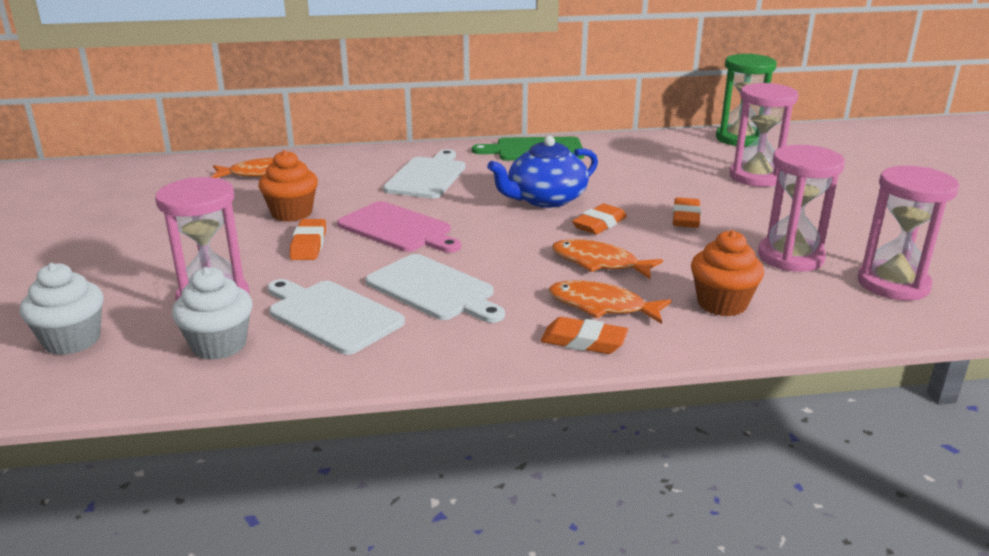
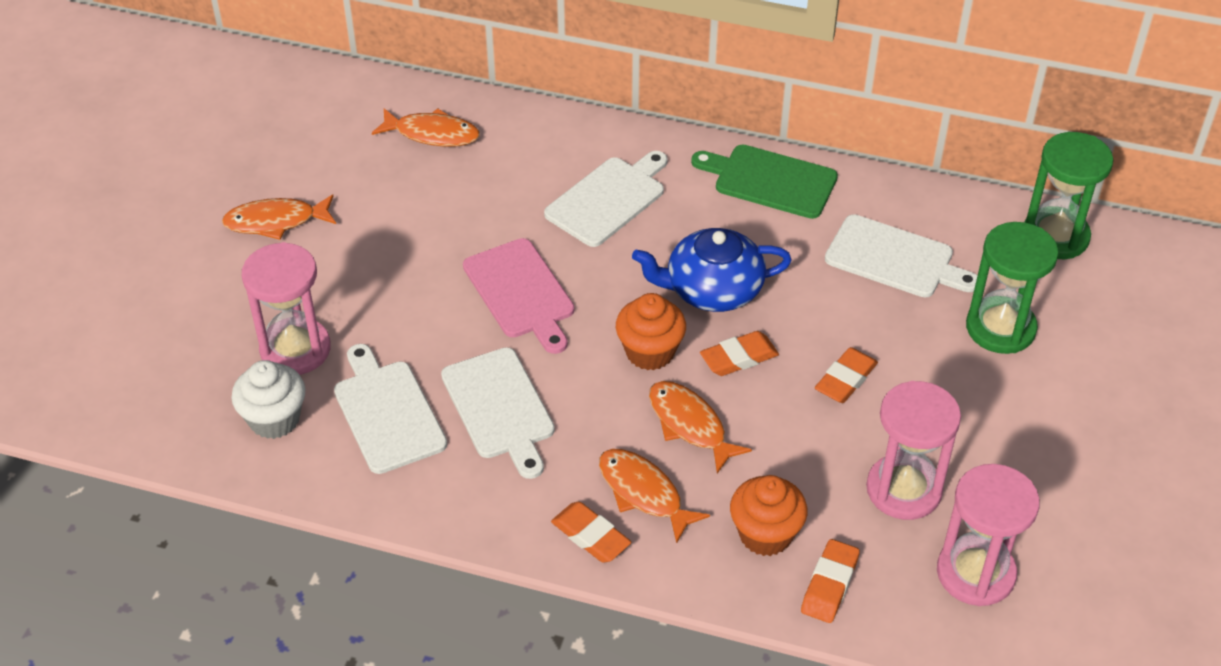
camera: 25 degrees right, 20 degrees up
white cupcake [20,263,104,355] -> none
orange cupcake [258,150,318,222] -> orange cupcake moved to [616,293,686,370]
orange eraser [290,219,326,260] -> orange eraser moved to [801,539,860,623]
pink hourglass [730,83,798,187] -> green hourglass [966,222,1059,354]
none -> orange fish [222,195,336,240]
none -> white cutting board [825,214,977,297]

